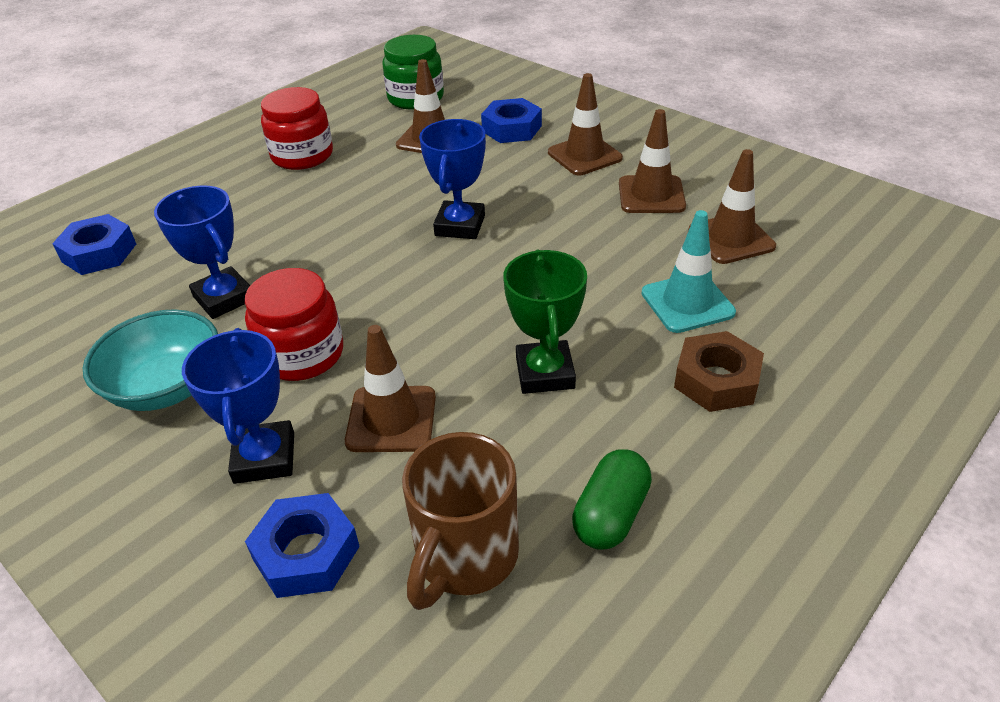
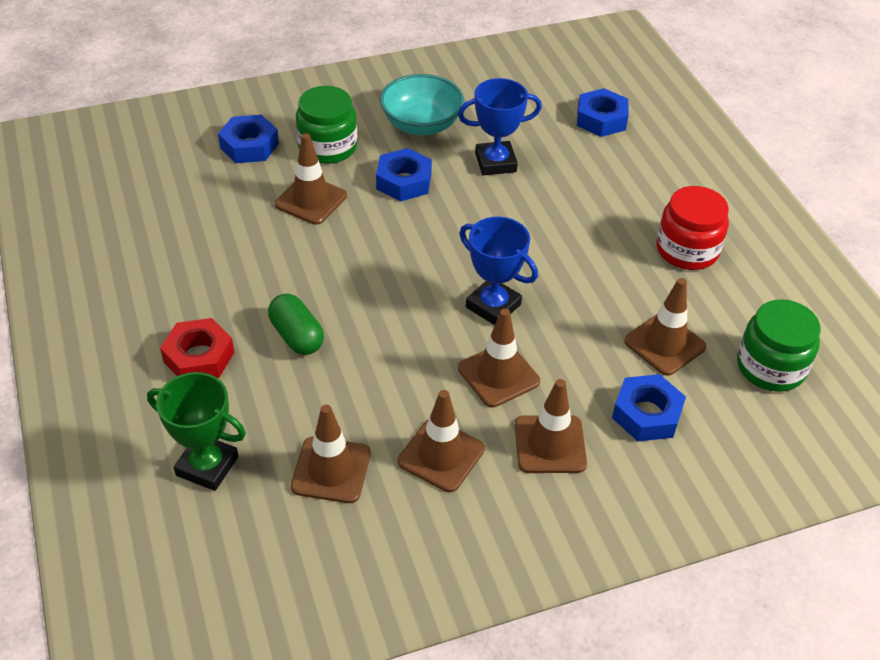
camera: 115 degrees right, 5 degrees up
blue trophy [182,328,294,484] -> green jar [296,86,357,164]
red jar [245,268,343,381] -> blue nut [376,148,432,202]
brown mug [402,432,519,610] -> none
green trophy [503,249,587,394] -> green trophy moved to [147,372,246,491]
green capsule [572,449,652,550] -> green capsule moved to [268,294,324,355]
turquoise traffic cone [641,210,736,333] -> none
brown nut [674,331,764,412] -> red nut [160,318,234,378]
none -> brown traffic cone [458,309,540,408]

